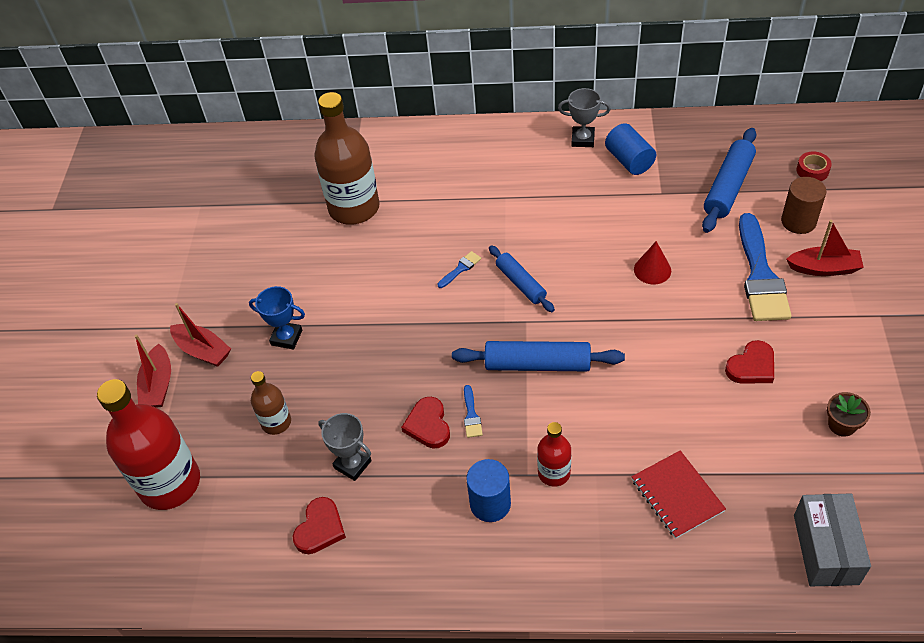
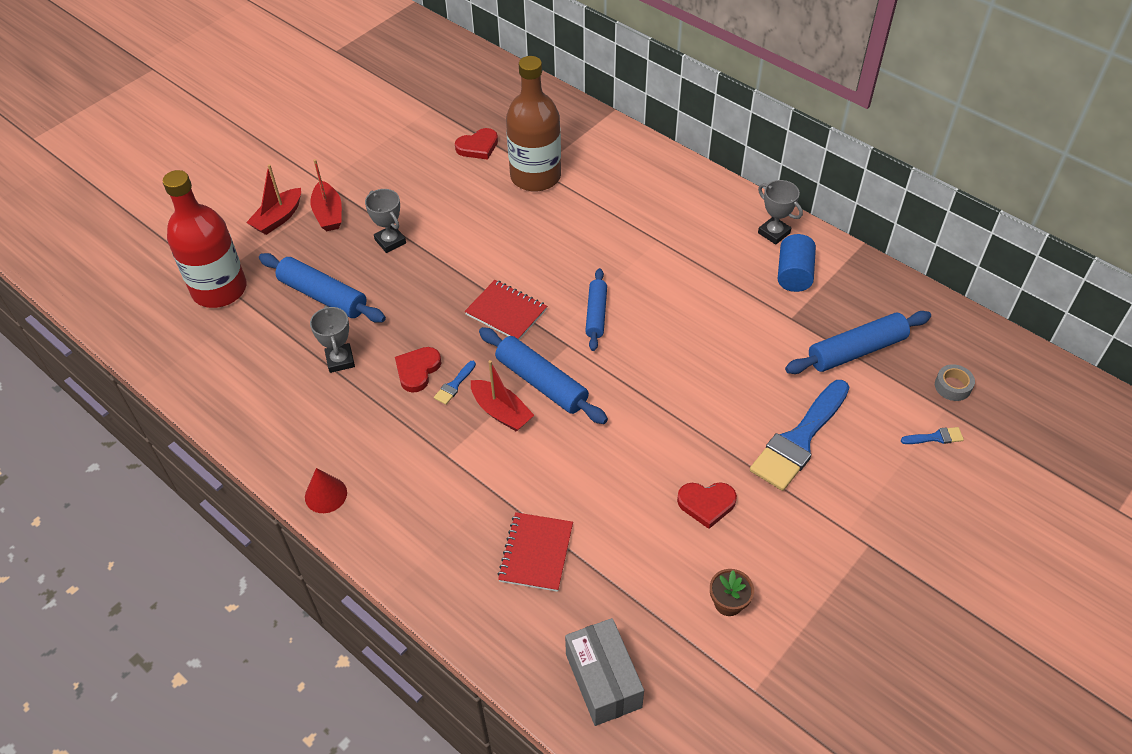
camera: 35 degrees right, 0 degrees up
blue trophy [249,286,305,349] -> grey trophy [365,189,406,253]
brown bottle [251,371,291,435] -> blue rolling pin [259,253,386,323]
red heart [292,497,346,554] -> red heart moved to [455,128,498,160]
blue brush [437,251,481,288] -> blue brush moved to [901,427,964,444]
blue cylinder [466,459,511,522] -> none
red bottle [537,422,571,487] -> none
red cone [634,241,671,284] -> red cone moved to [305,468,347,513]
brown cylinder [781,177,826,234] -> none
red boat [786,220,864,276] -> red boat moved to [471,360,534,432]
grey box [794,493,871,587] -> grey box turned 60 degrees counterclockwise [565,618,644,726]
red tape [796,151,832,181] -> grey tape [935,364,975,401]
none -> red notebook [465,280,547,340]

